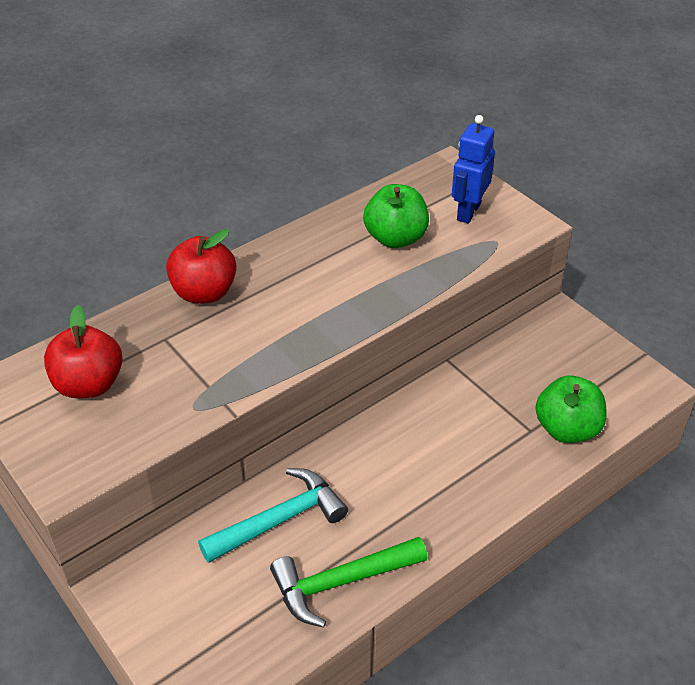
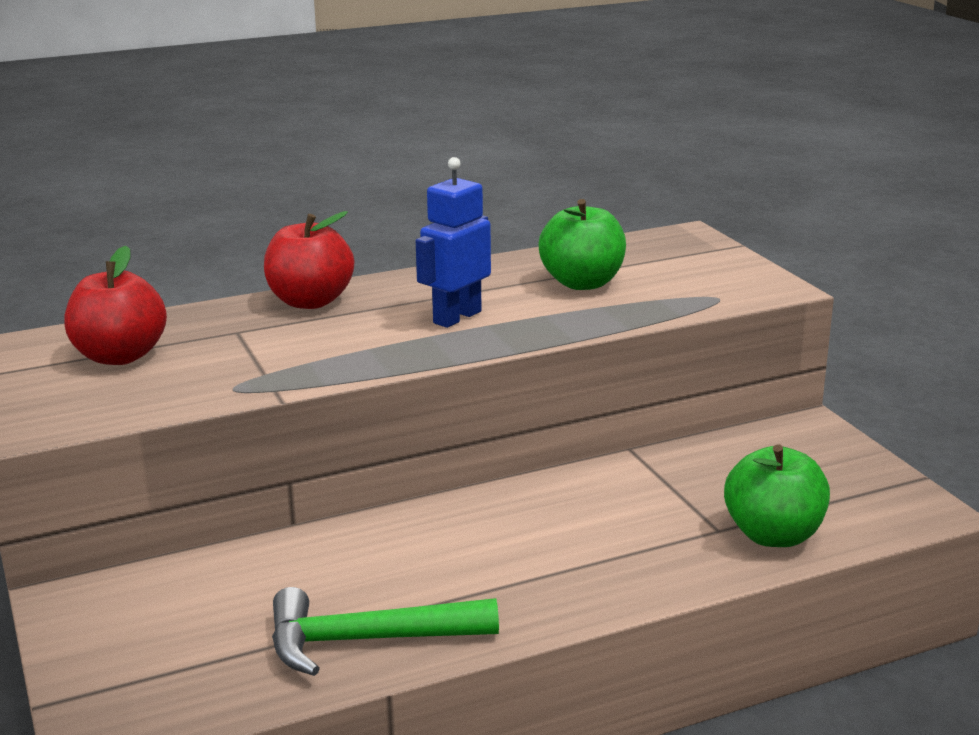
camera: 15 degrees right, 20 degrees down
turquoise hammer [198,468,348,563] -> none
blue robot [452,115,495,223] -> blue robot moved to [416,157,491,328]

